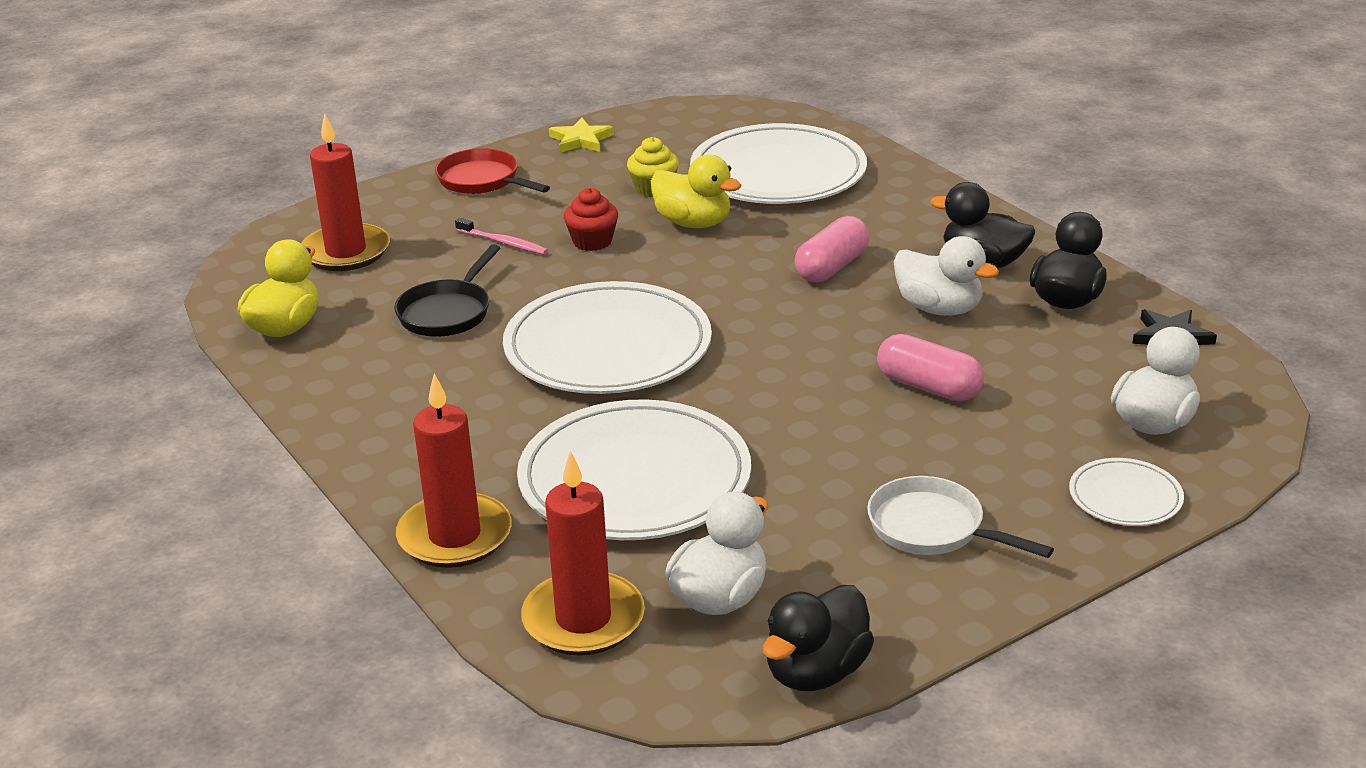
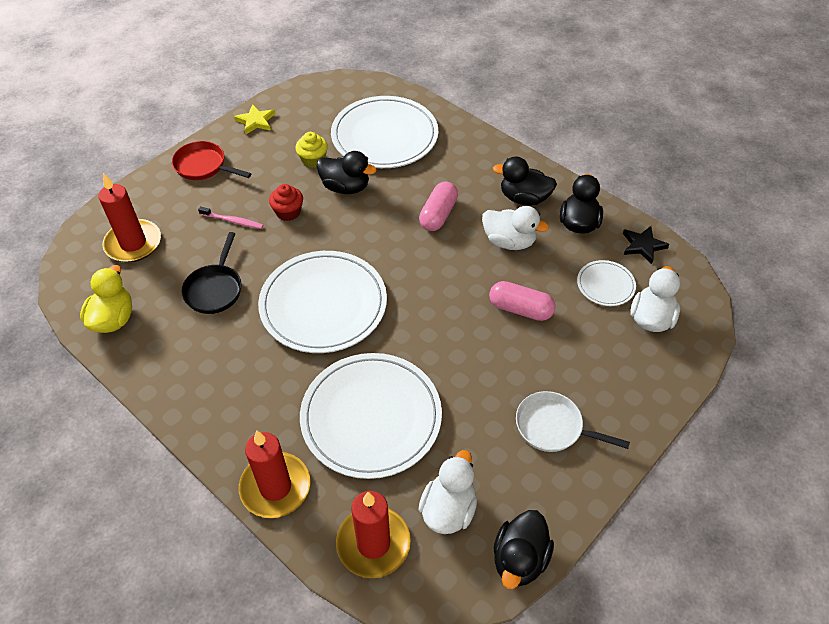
camera: 15 degrees left, 20 degrees up
yellow duck [651,154,741,228] -> black duck [316,151,377,194]
white plate [1069,458,1184,526] -> white plate moved to [577,260,636,306]

